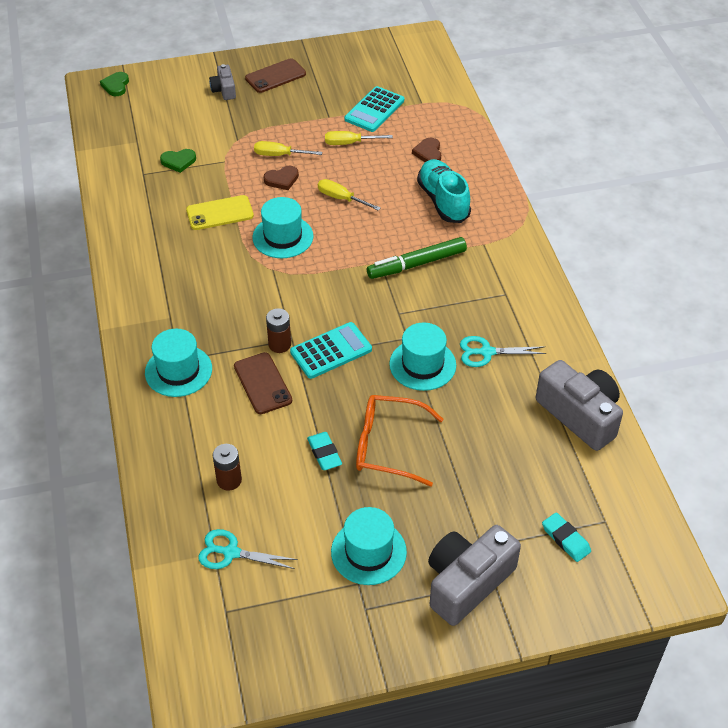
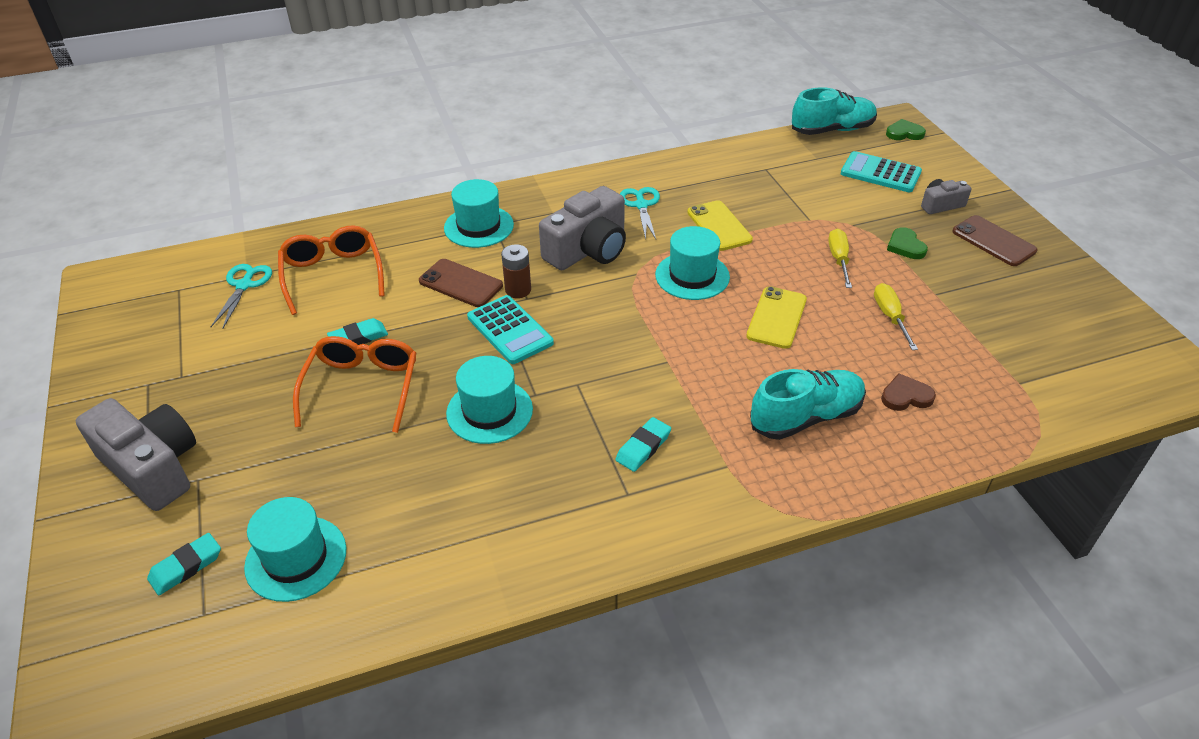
camera: 85 degrees right, 5 degrees down
green heart [160,149,196,173] -> green heart moved to [887,227,928,259]
brown battery [213,444,242,491] -> orange glasses [278,225,385,315]
brown phone [234,352,292,414] -> brown phone turned 60 degrees clockwise [419,259,503,307]
brown heart [263,165,299,190] -> none
yellow screwdriver [318,179,381,211] -> yellow phone [746,286,807,349]
turquoise hat [331,507,407,585] -> turquoise hat moved to [244,497,347,602]
turquoise calculator [345,86,404,132] -> turquoise calculator moved to [841,151,922,192]
green marker [367,237,467,279] -> none
turquoise scissors [460,336,547,367] -> turquoise scissors moved to [620,187,660,239]
grey camera [536,360,623,451] -> grey camera moved to [539,186,626,270]
none -> turquoise eraser [615,417,671,472]
none -> turquoise shoe [792,87,877,135]

